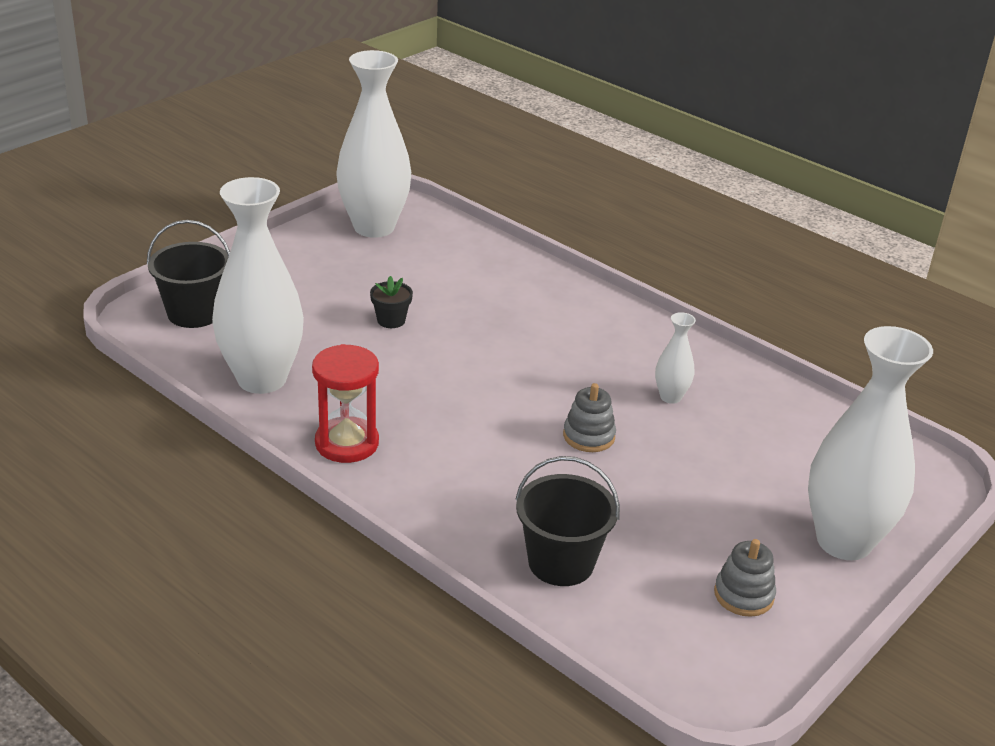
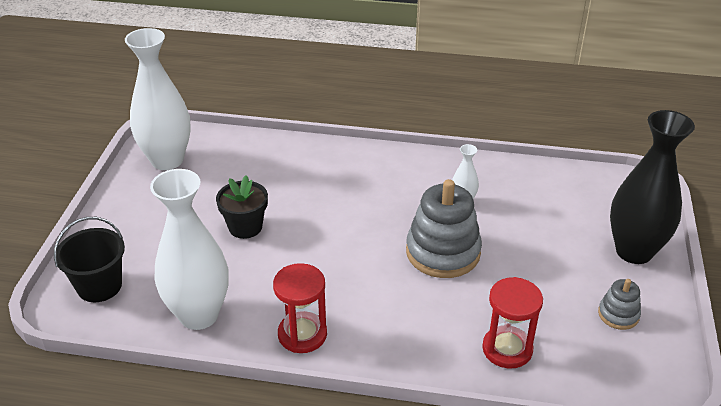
camera: 30 degrees left, 5 degrees up
black flower pot [370,276,413,328] -> black flower pot [216,175,268,239], size x1.55
black bucket [515,456,620,586] -> red hourglass [482,277,543,369]
grey stacking toy [563,383,616,452] -> grey stacking toy [406,179,482,278], size x1.99
white vase [808,326,933,560] -> black vase [610,110,695,264]

